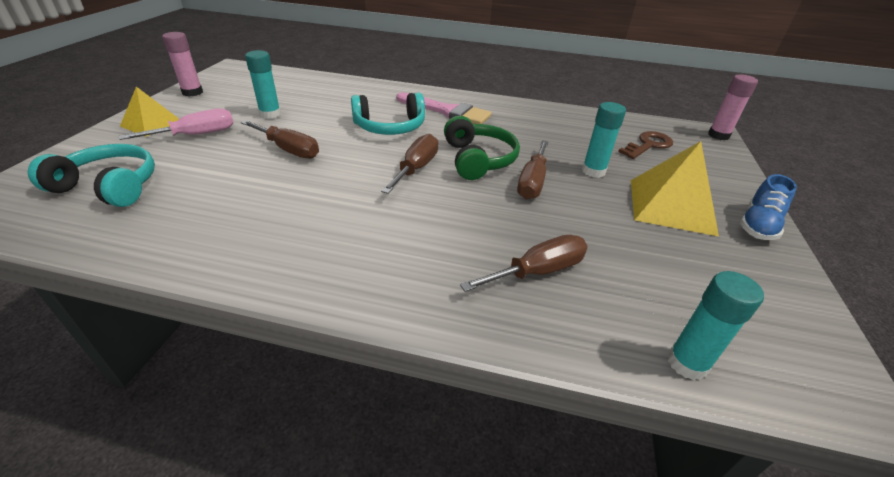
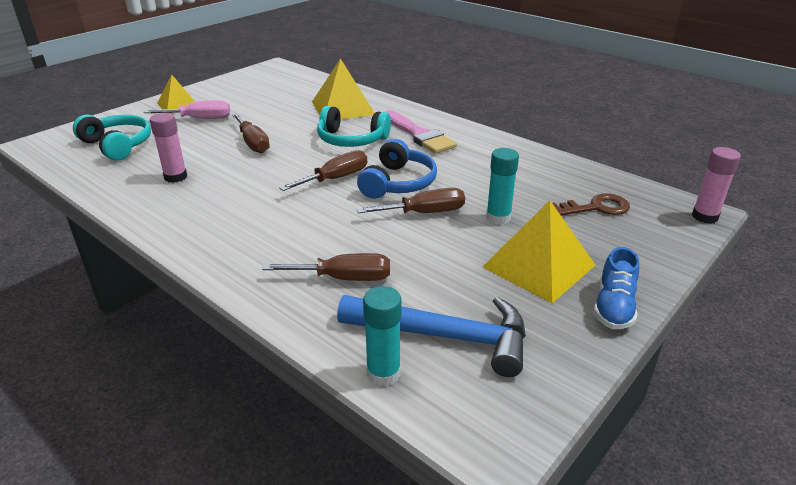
camera: 30 degrees right, 5 degrees down
pink glue stick [162,32,203,97] -> pink glue stick moved to [150,113,187,183]
turquoise glue stick [245,50,281,119] -> none
green headphones [444,116,520,180] -> blue headphones [357,139,437,199]
brown screwdriver [517,140,548,200] -> brown screwdriver turned 150 degrees counterclockwise [357,188,465,213]
blue shoe [740,174,797,240] -> blue shoe turned 45 degrees counterclockwise [594,247,639,329]
none -> yellow pyramid [312,58,374,119]
none -> blue hammer [337,295,526,377]

